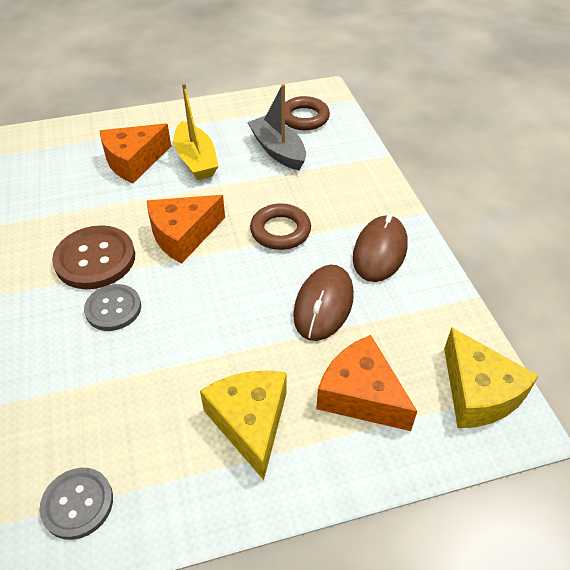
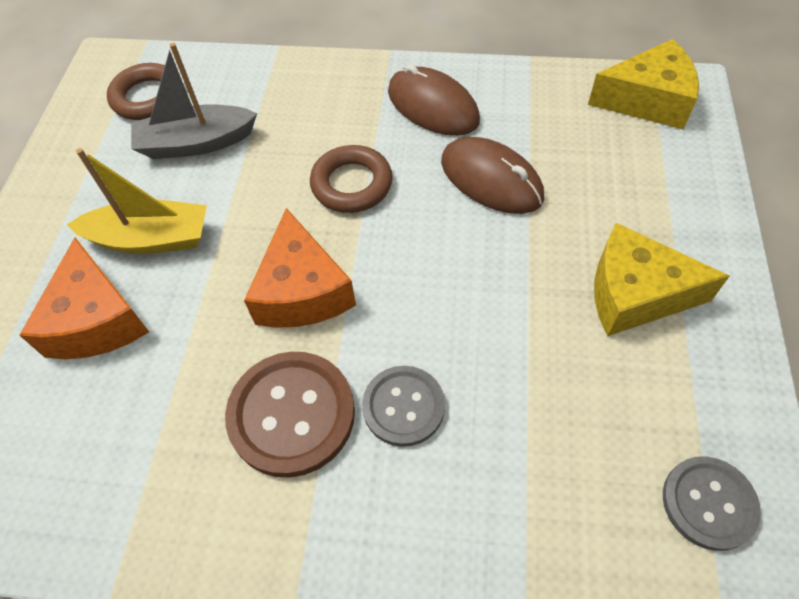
camera: 65 degrees left, 10 degrees up
orange cheese [316,335,417,431] -> none

